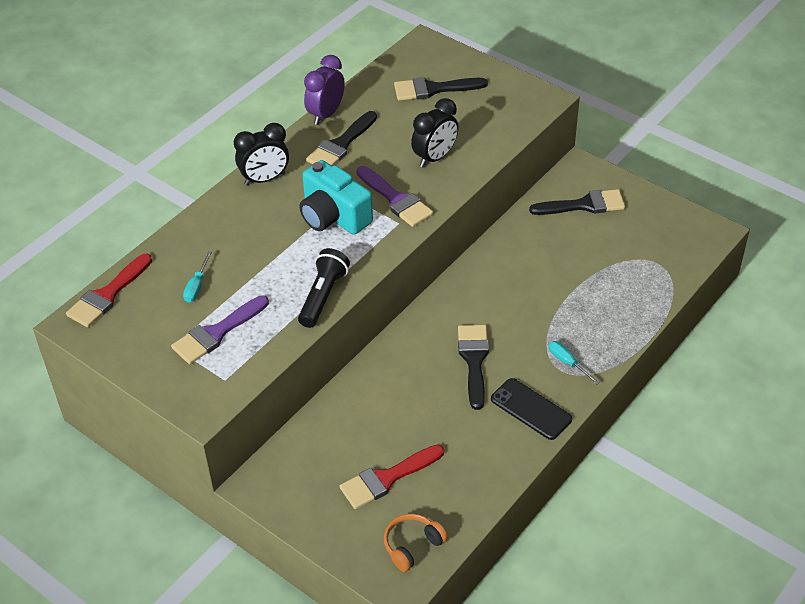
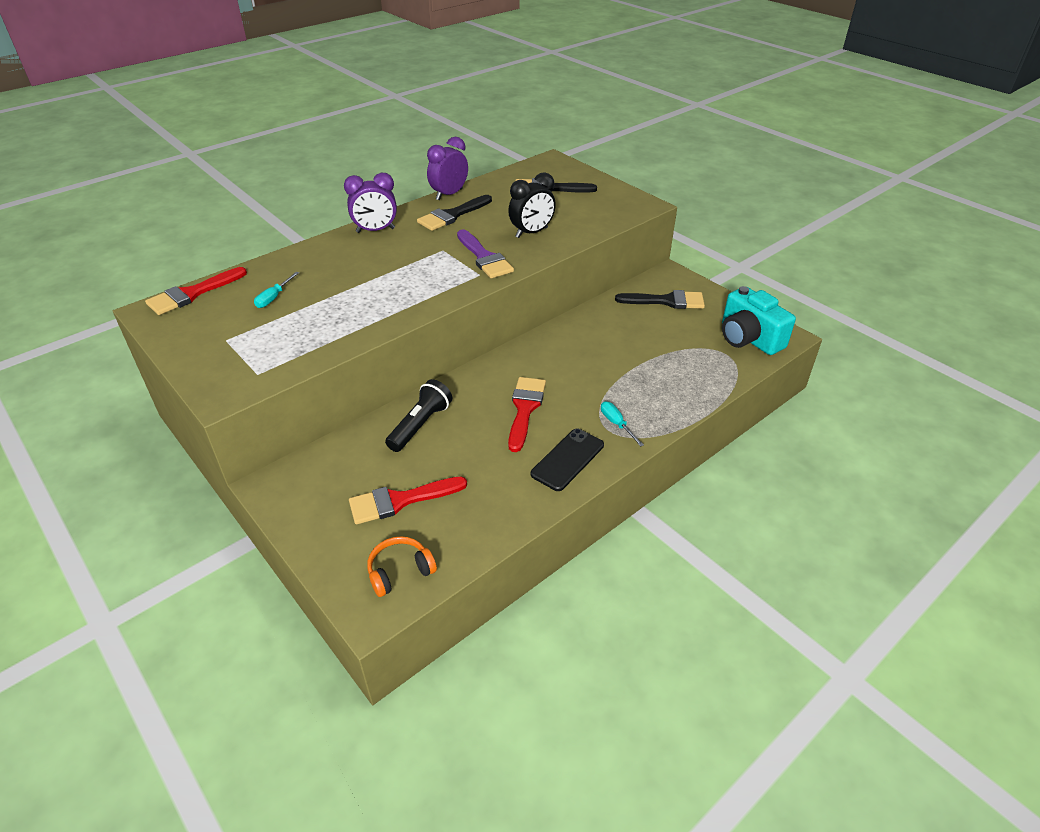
camera: 10 degrees right, 5 degrees down
purple brush [171,295,269,364] -> none
black clock [234,123,289,186] -> purple clock [344,173,397,233]
black flashlight [298,248,350,328] -> black flashlight moved to [385,379,452,452]
turquoise camera [300,160,373,235] -> turquoise camera moved to [722,286,796,355]
black brush [458,325,489,410] -> red brush [508,377,546,452]
black phone [491,378,572,440] -> black phone turned 75 degrees clockwise [531,429,604,491]

